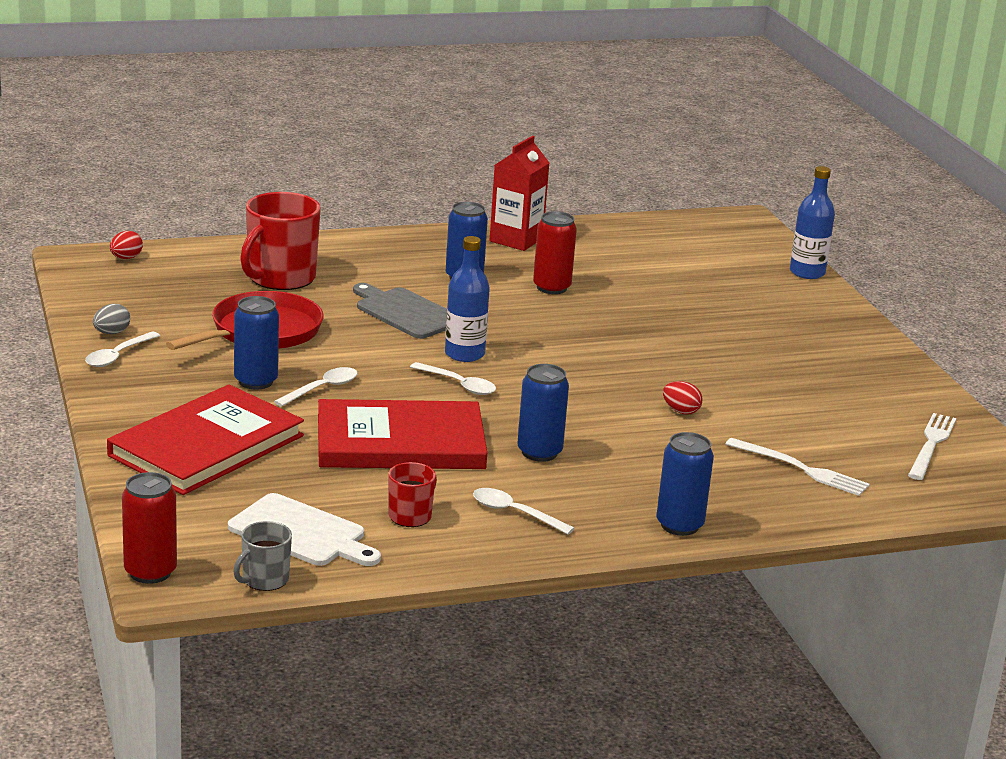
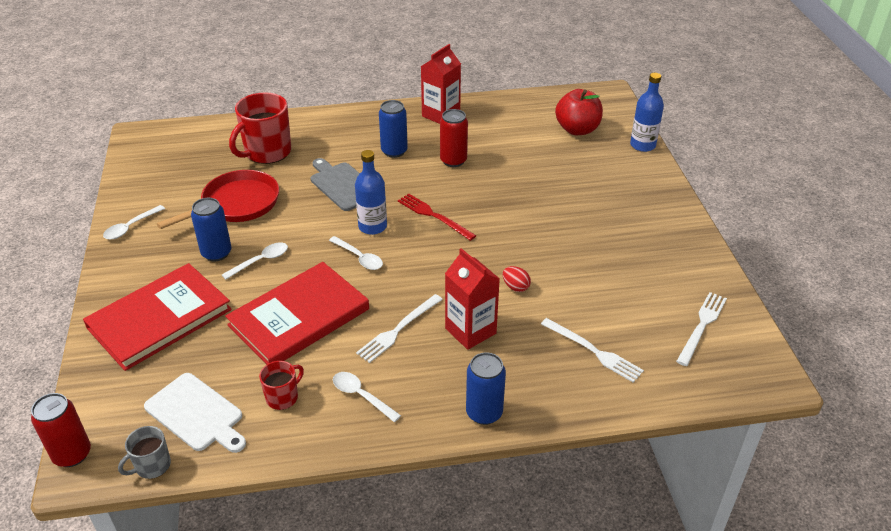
camera: 10 degrees right, 15 degrees up
grey egg [93,304,130,334] -> none
red egg [110,231,143,259] -> none
red book [318,399,487,469] -> red book turned 45 degrees counterclockwise [225,262,369,364]
blue can [517,364,569,462] -> white fork [356,294,443,363]
none -> red fork [398,193,476,241]
none -> red carton [445,248,500,350]
none -> red apple [555,89,603,135]

